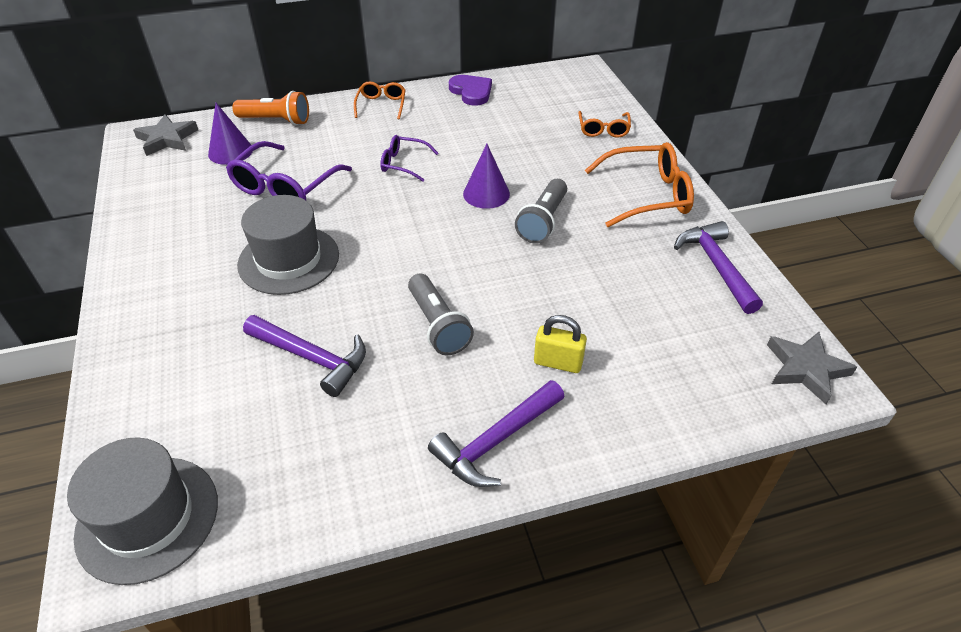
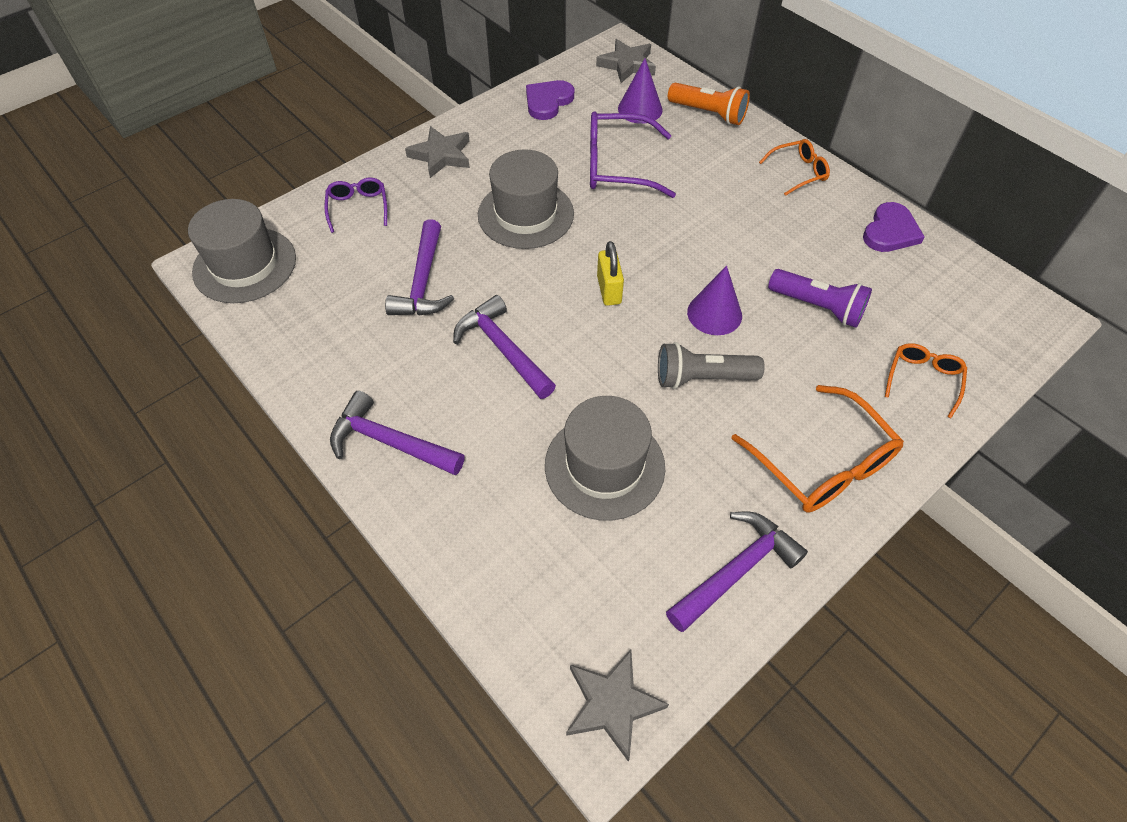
camera: 65 degrees right, 10 degrees up
orange flashlight [232,91,309,125] -> orange flashlight turned 45 degrees counterclockwise [668,83,750,125]
purple glasses [380,135,439,182] -> purple glasses moved to [324,178,387,233]
grey flashlight [408,274,474,355] -> purple hammer [453,295,556,399]
yellow padlock [534,315,587,373] -> yellow padlock moved to [597,241,624,306]
orange glasses [578,111,631,138] -> orange glasses turned 135 degrees clockwise [885,343,967,418]
none -> grey star [405,126,470,178]
none -> purple heart [526,80,574,120]
none -> grey hat [545,396,665,521]
none -> purple flashlight [768,269,872,328]

